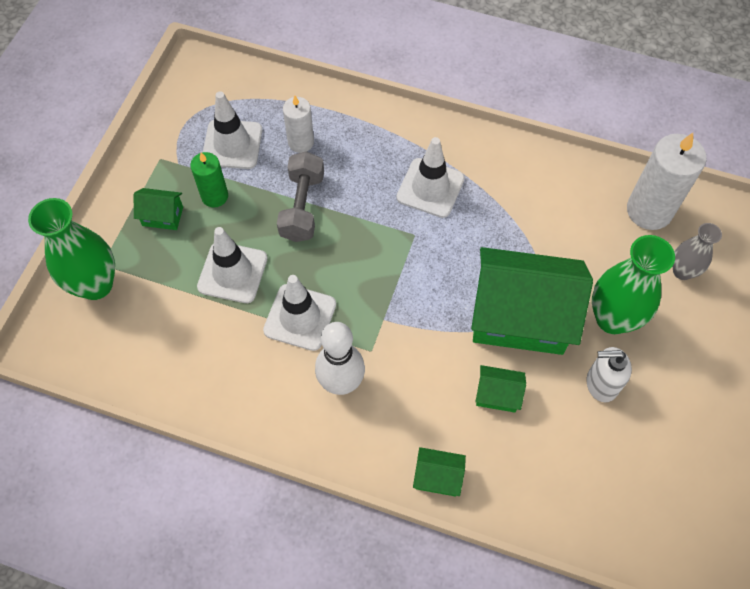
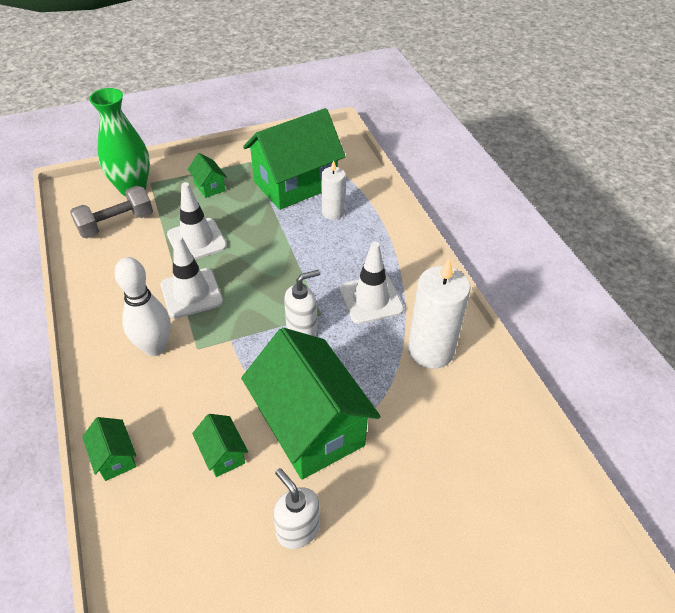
camera: 50 degrees right, 15 degrees down
green candle [190,152,228,208] -> none
white traffic cone [203,91,262,169] -> green house [243,108,346,210]
grey dumbbell [277,151,324,242] -> grey dumbbell moved to [70,186,153,238]
green vase [592,235,675,334] -> none
white candle [627,133,707,230] -> white candle moved to [408,258,471,369]
grey vase [673,223,722,280] -> none
none -> white soap dispenser [284,270,320,336]

